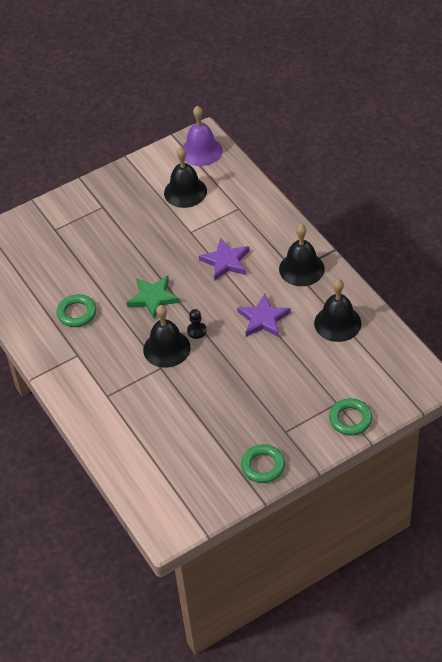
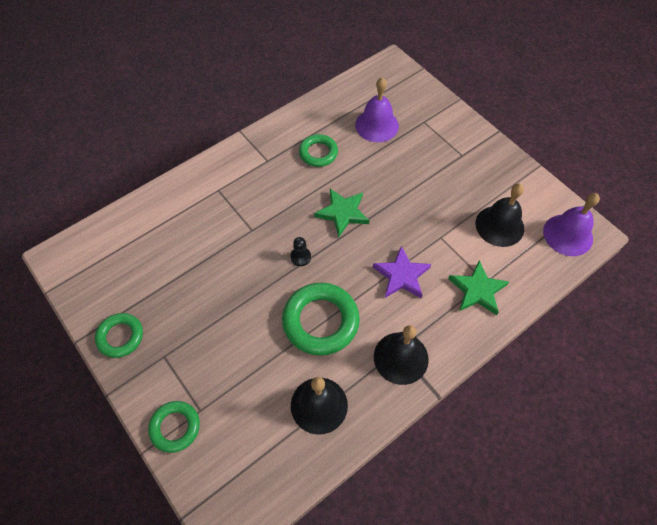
camera: 80 degrees right, 10 degrees up
black bell [143,305,191,368] -> none
purple star [237,294,291,337] -> green ring [282,283,360,356]
none -> purple bell [355,77,399,142]
none -> green star [448,260,509,315]

